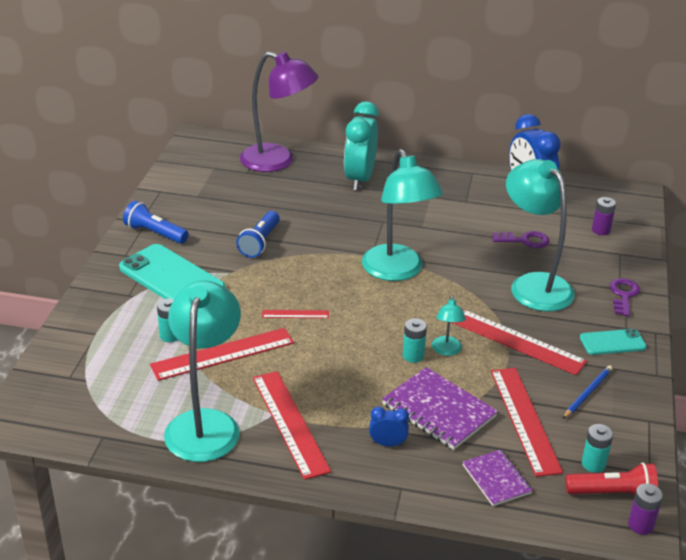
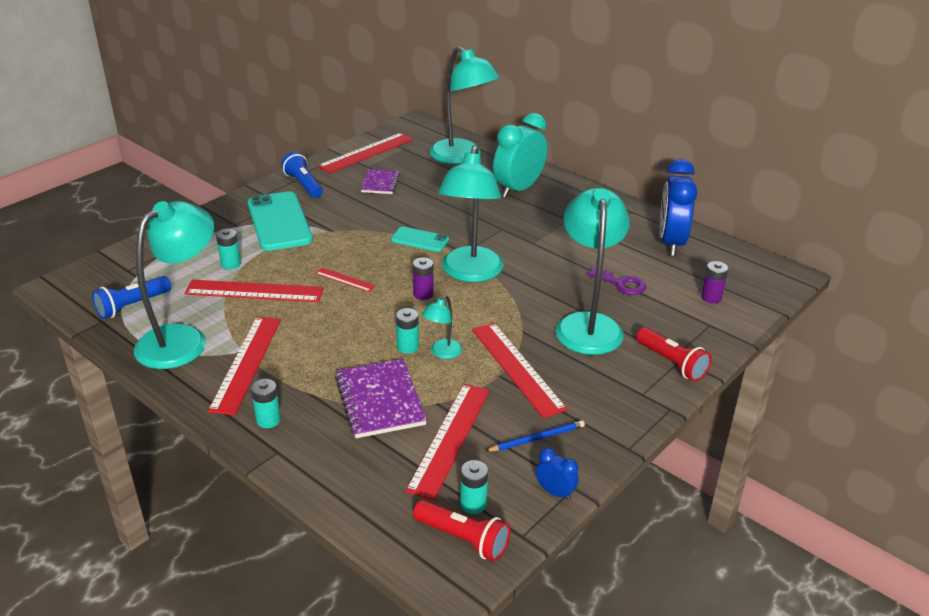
camera: 30 degrees right, 0 degrees up
blue flashlight [236,211,280,258] -> blue flashlight moved to [92,276,171,319]
purple lamp [240,51,318,172] -> turquoise lamp [430,46,500,164]
blue clock [369,406,409,446] -> blue clock moved to [536,448,579,500]
purple notebook [463,449,533,506] -> purple notebook moved to [361,169,400,194]
turquoise phone [580,329,646,355] -> turquoise phone moved to [391,226,449,252]
purple key [610,278,640,316] -> red flashlight [636,327,712,382]
purple battery [628,483,663,535] -> purple battery moved to [412,257,434,300]
none -> turquoise battery [251,379,281,428]
none -> red ruler [317,133,413,173]

